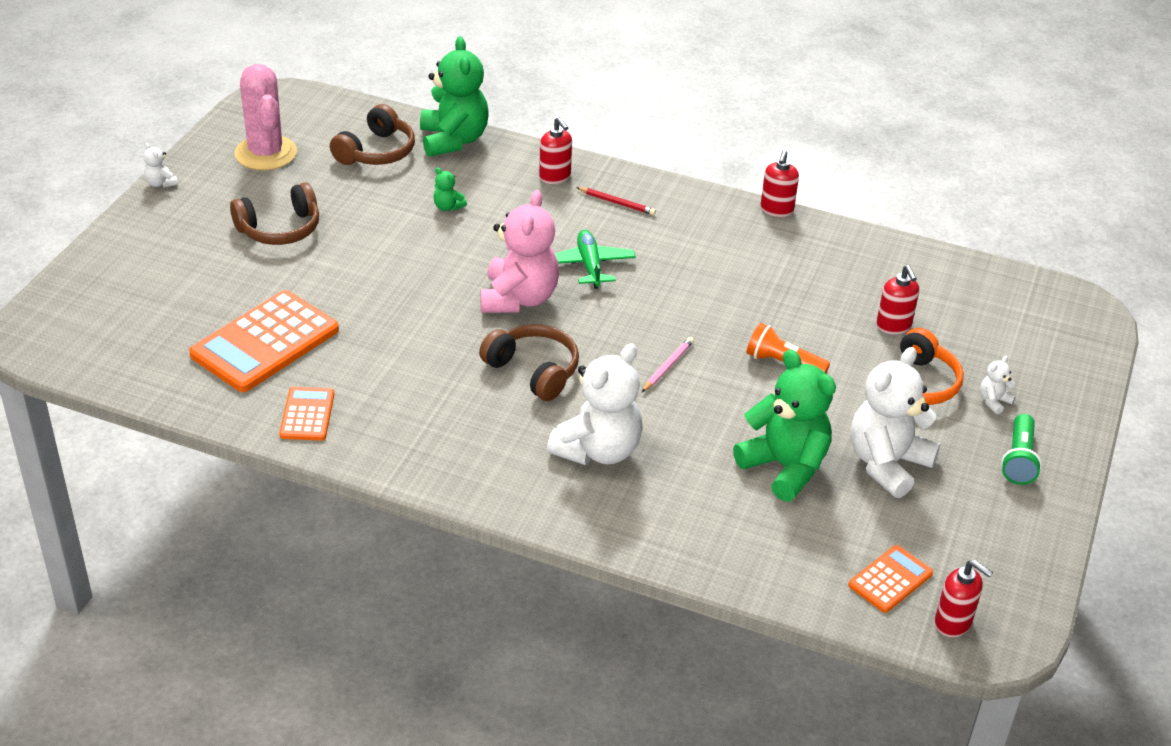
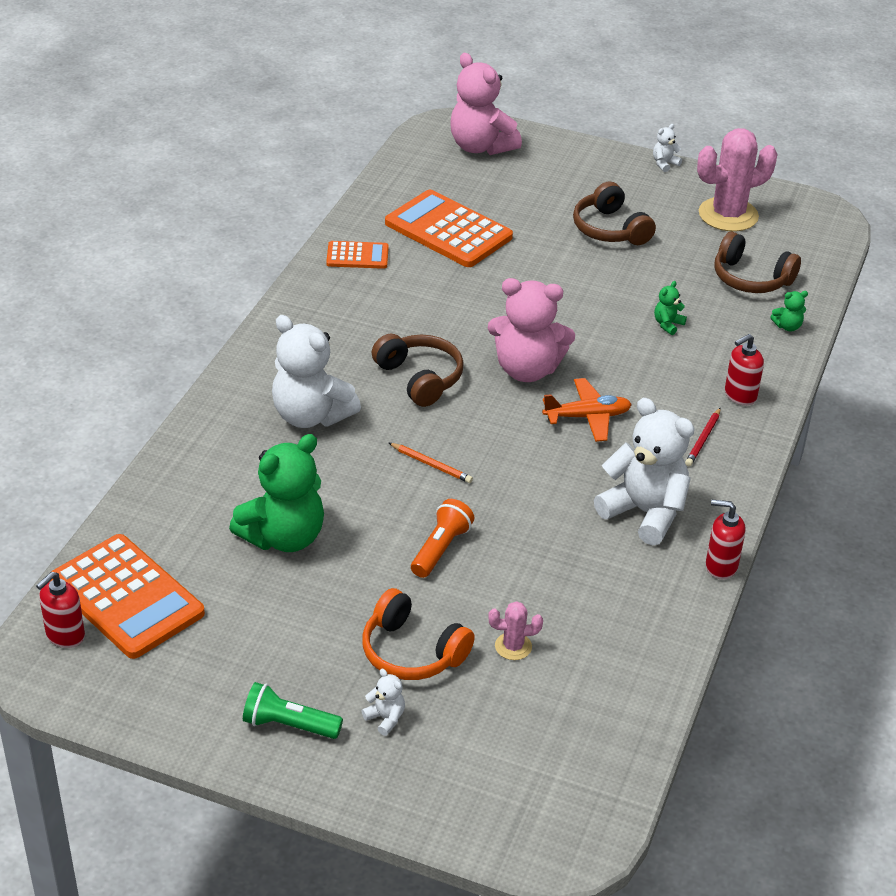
camera: 90 degrees right, 0 degrees up
green teddy bear [420,36,489,157] -> green teddy bear [770,291,808,331], size x0.41
brown headphones [479,324,579,401] -> brown headphones turned 75 degrees counterclockwise [372,334,464,407]
green plane [554,230,636,289] -> orange plane [542,378,632,442]
pink pencil [642,337,694,392] -> orange pencil [389,443,473,483]
orange calculator [848,545,933,613] -> orange calculator [51,534,205,659], size x1.91
white teddy bear [850,347,940,498] -> white teddy bear moved to [594,398,695,545]
red soap dispenser [876,265,919,334] -> pink cactus [488,601,543,660]
none -> pink teddy bear [450,53,522,155]

